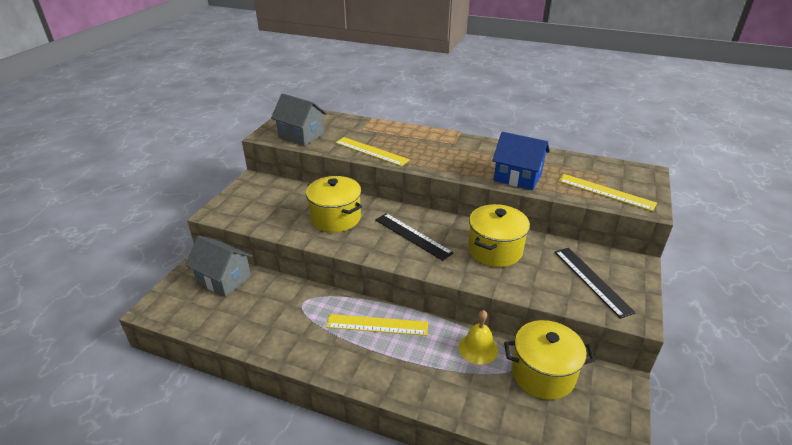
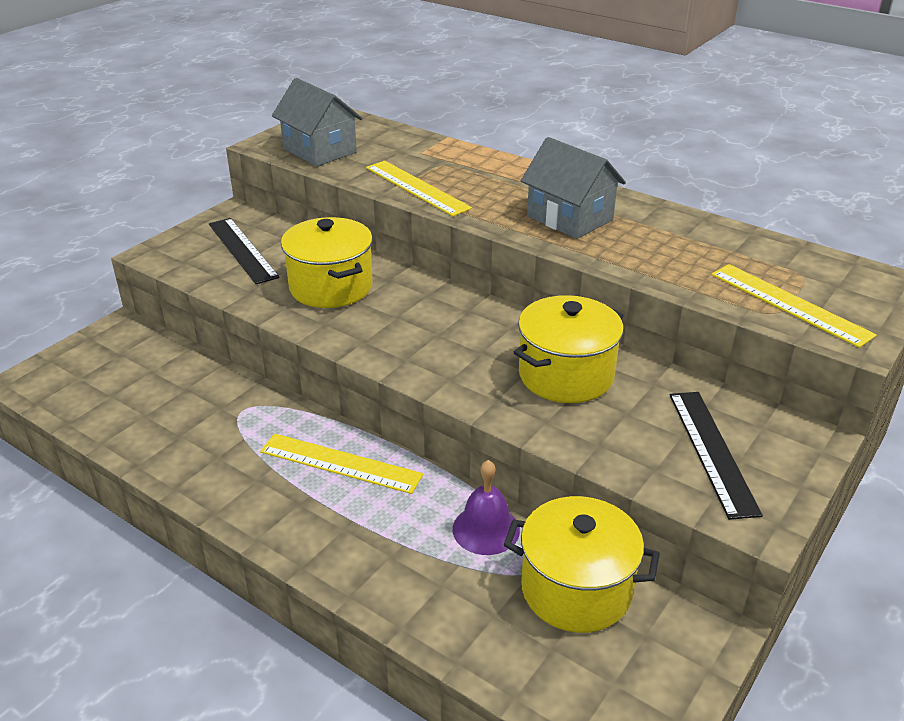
camera: 15 degrees right, 0 degrees up
grey house [185,235,252,297] -> grey house moved to [521,137,626,239]
black ruler [375,213,454,261] -> black ruler moved to [209,218,280,284]
yellow bell [459,310,498,365] -> purple bell [453,460,520,555]
blue house [492,132,549,190] -> none

